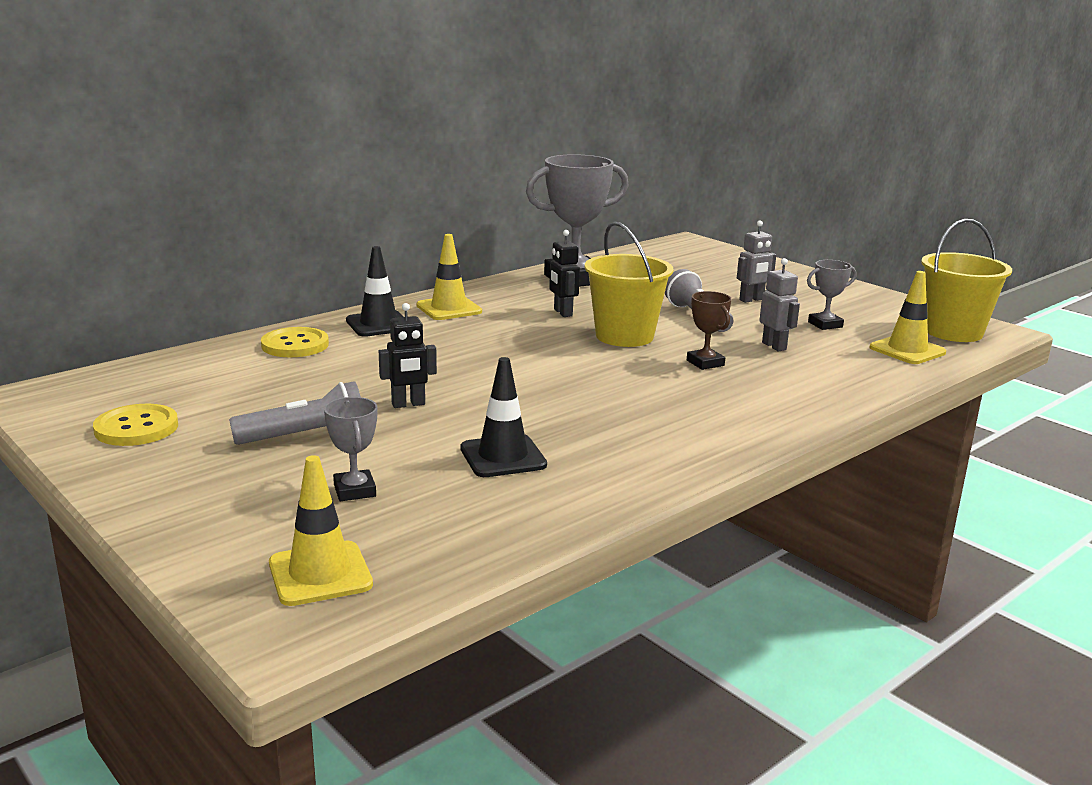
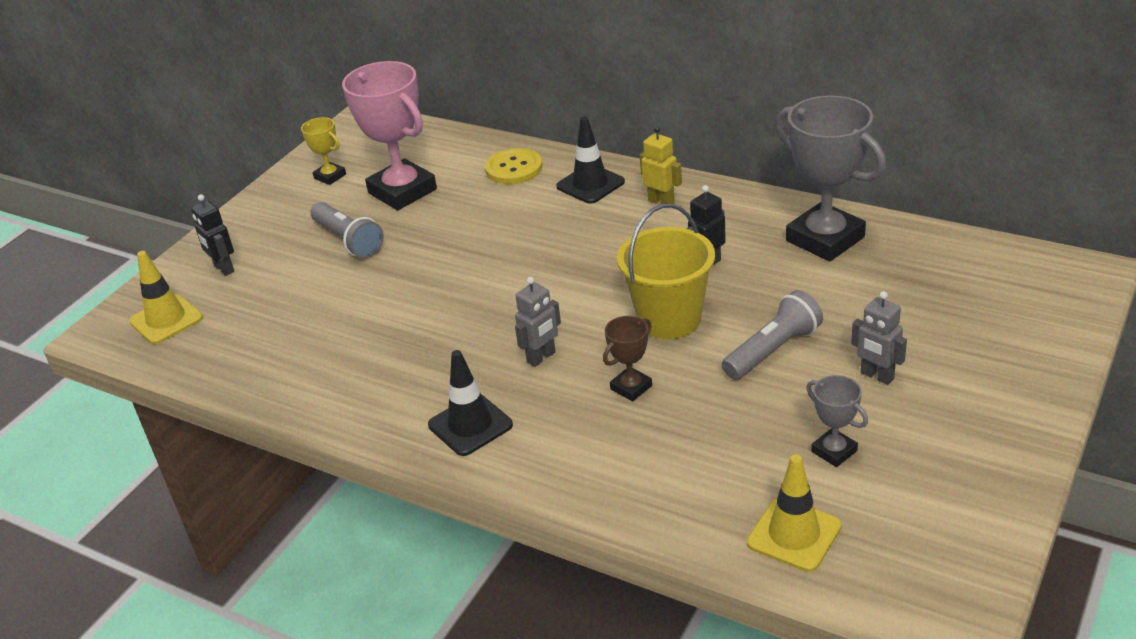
camera: 75 degrees right, 15 degrees up
yellow button [93,404,178,446] -> yellow trophy [301,117,346,185]
grey trophy [324,397,377,501] -> none
black robot [379,303,437,408] -> black robot moved to [191,194,235,276]
yellow traffic cone [416,234,482,320] -> yellow robot [640,126,682,204]
black traffic cone [460,357,547,477] -> black traffic cone moved to [428,350,513,456]
grey robot [759,258,800,351] -> grey robot moved to [515,277,561,367]
yellow bucket [921,219,1012,342] -> none
none -> pink trophy [342,61,437,210]

